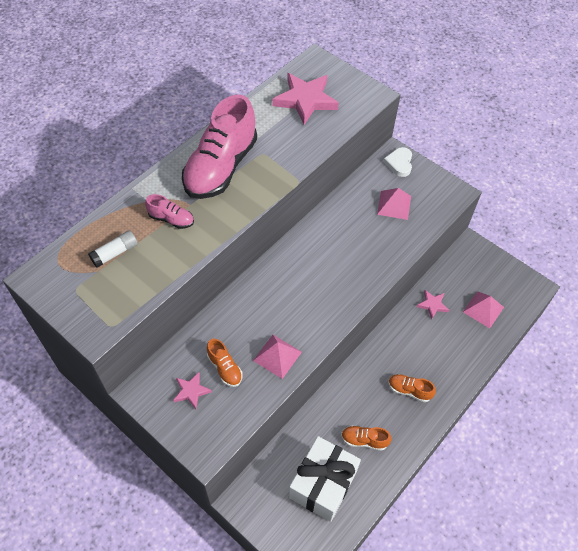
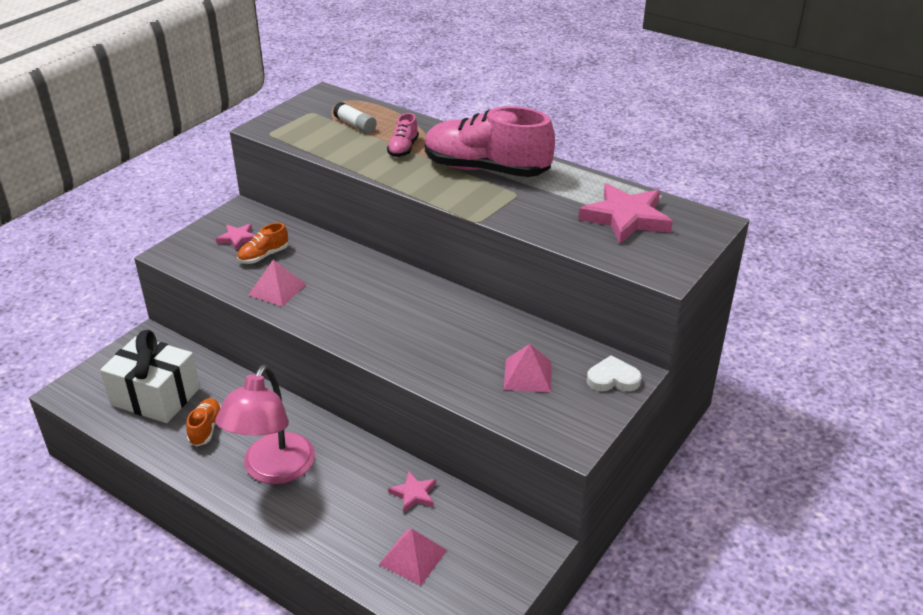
camera: 85 degrees right, 20 degrees down
orange shoe [388,374,436,402] -> pink lamp [215,364,315,484]

